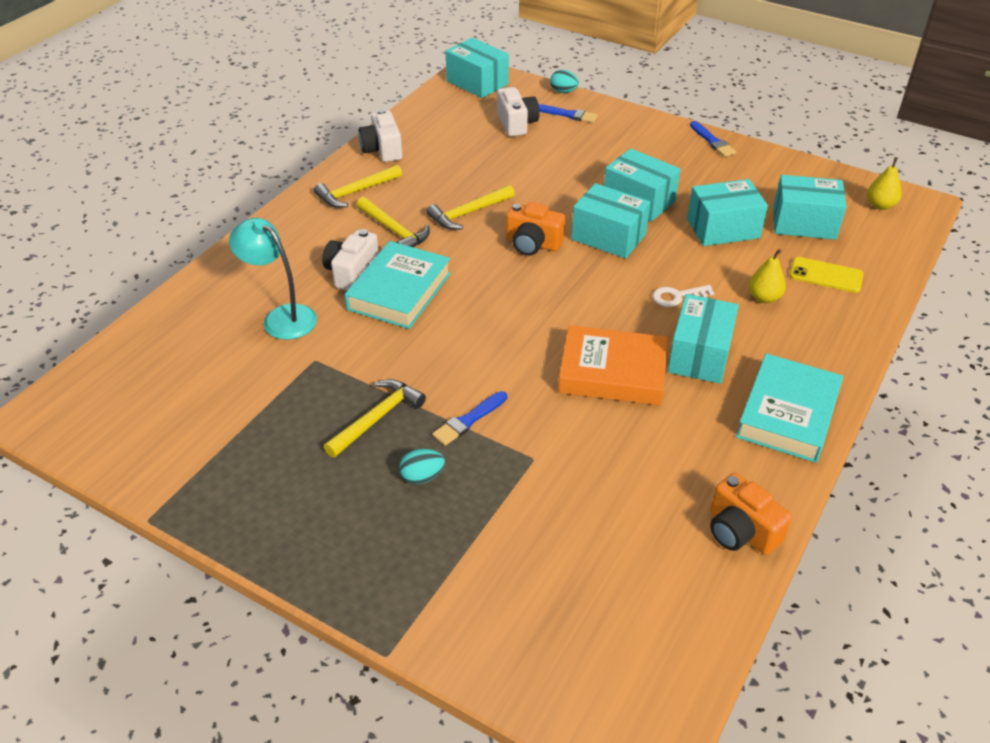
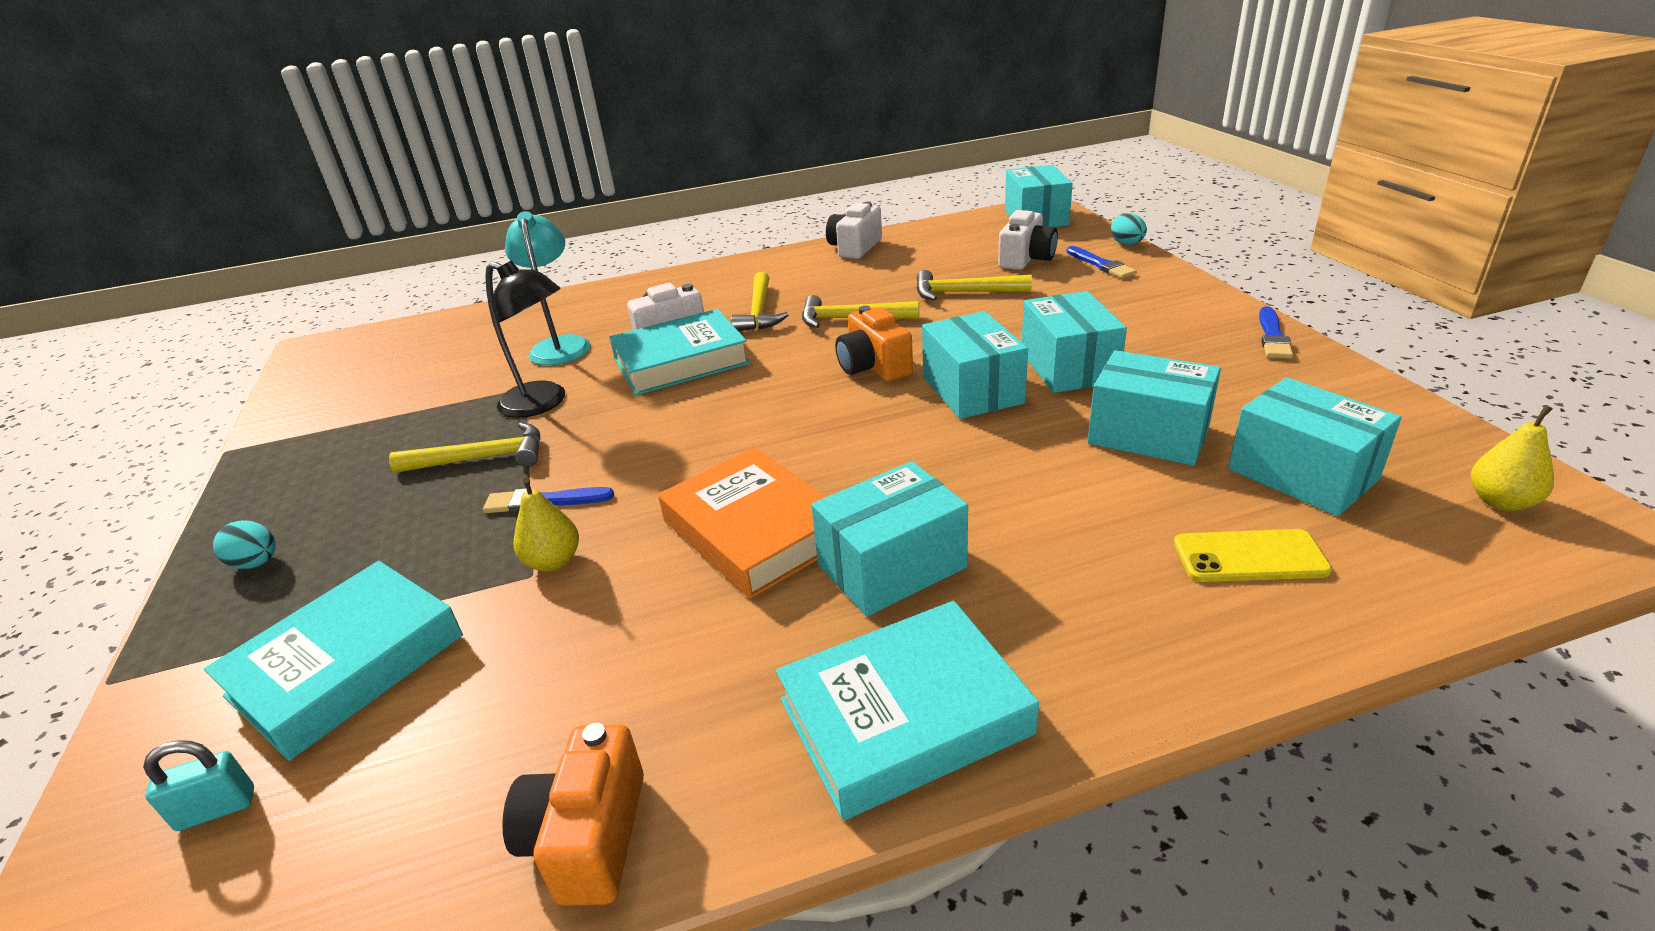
camera: 45 degrees right, 10 degrees down
yellow hammer [314,165,402,208] -> yellow hammer moved to [916,270,1032,301]
turquoise egg [399,449,445,484] -> turquoise egg moved to [213,520,276,569]
white key [652,285,714,307] -> none
yellow pear [749,249,786,303] -> yellow pear moved to [514,477,579,571]
yellow phone [790,257,863,293] -> yellow phone turned 60 degrees counterclockwise [1174,529,1332,582]
none -> turquoise padlock [143,740,254,831]
none -> turquoise book [204,561,463,761]
none -> black lamp [485,261,565,418]

